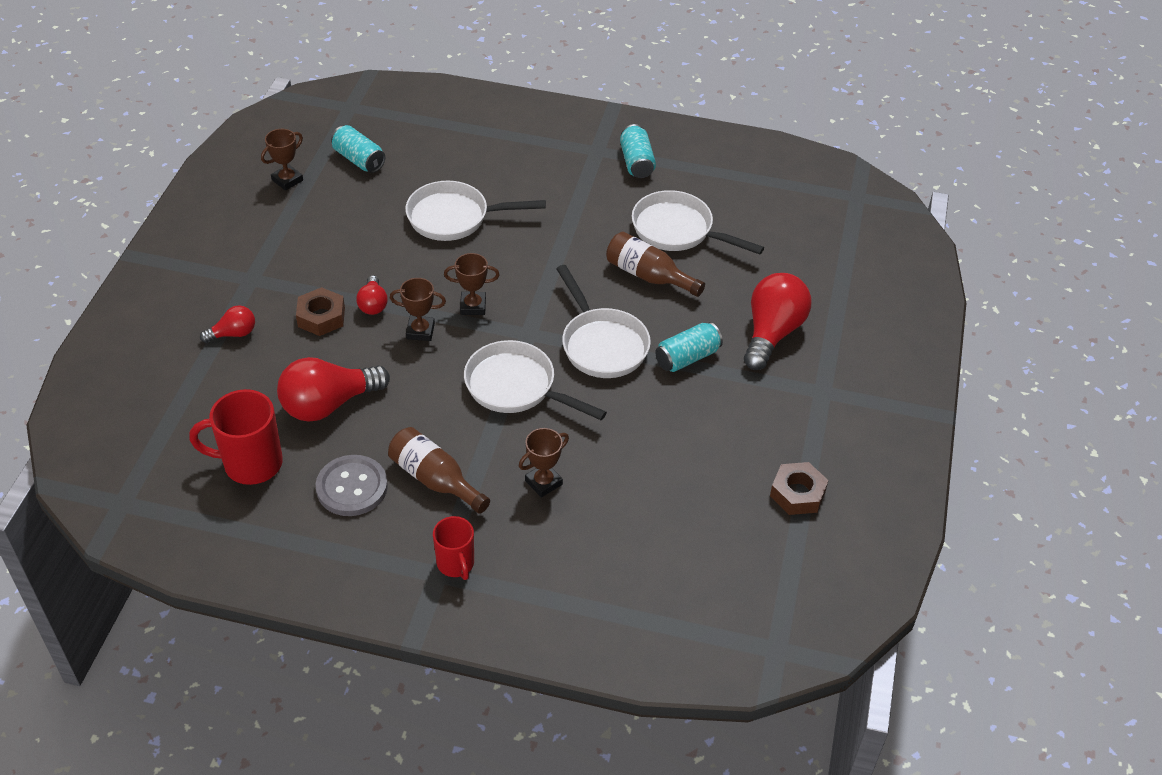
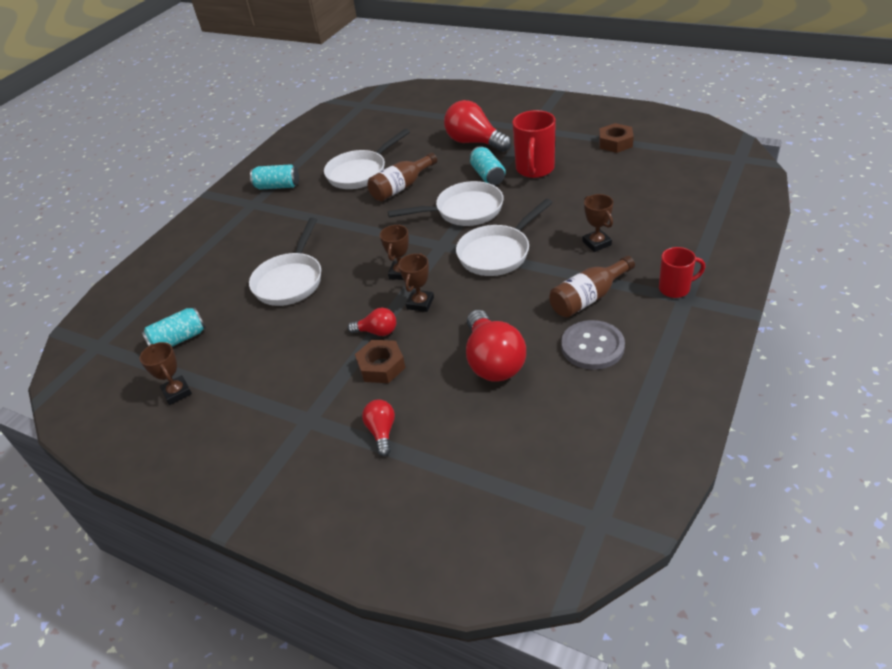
camera: 70 degrees left, 5 degrees down
red mug [189,389,283,485] -> red mug moved to [512,110,556,178]

